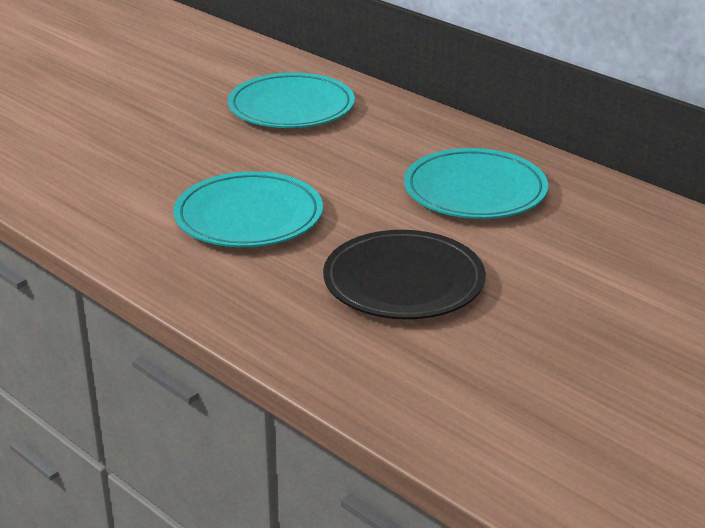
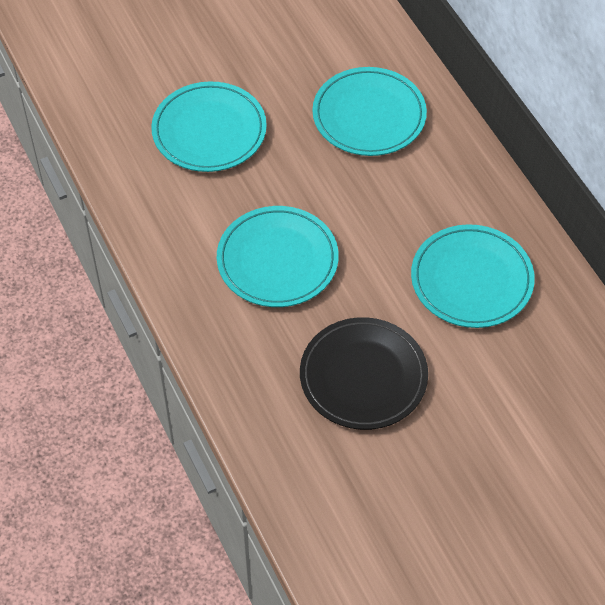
camera: 20 degrees right, 25 degrees up
none -> turquoise plate [151,81,267,172]

